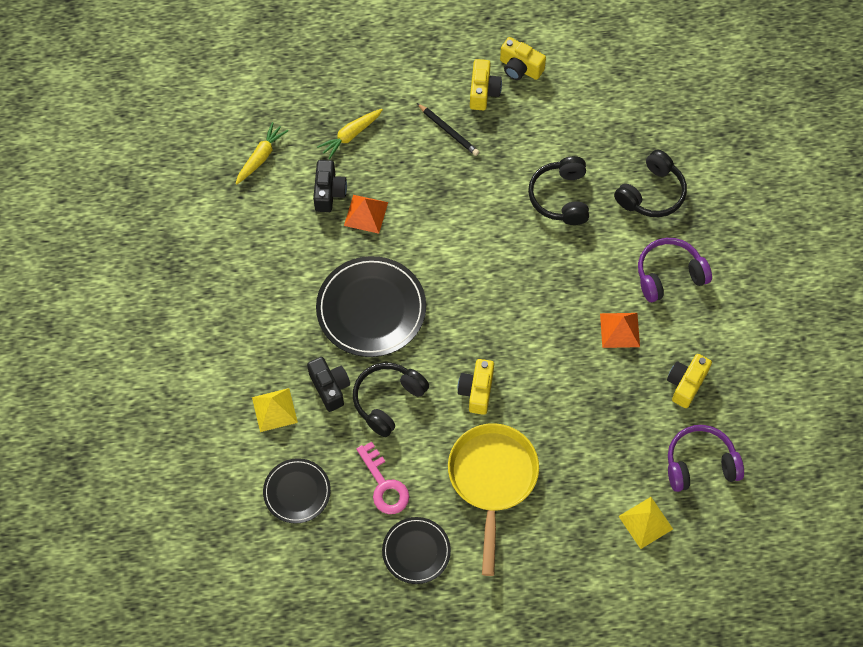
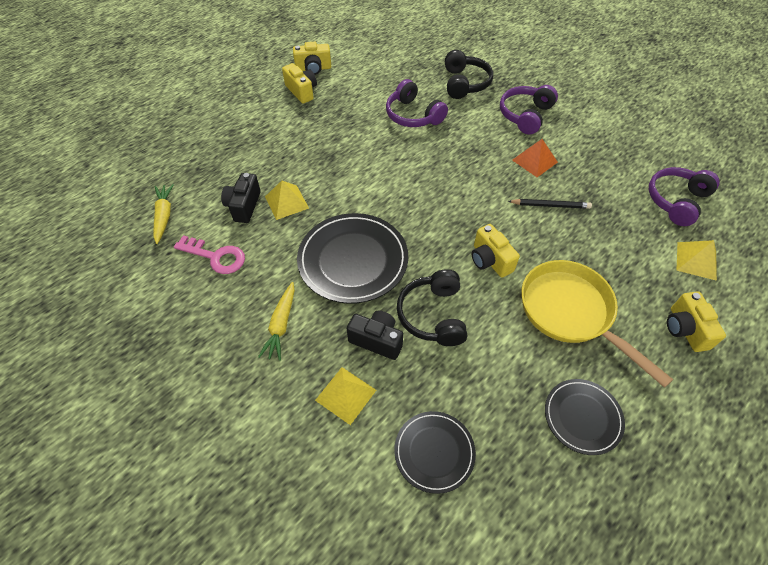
camera: 40 degrees left, 10 degrees down
black camera [313,160,347,212] -> black camera turned 135 degrees counterclockwise [221,173,261,223]
yellow carrot [317,109,383,160] -> yellow carrot moved to [258,282,295,361]
orange pyramid [344,195,388,234] -> yellow pyramid [265,181,309,220]
pink key [357,442,409,514] -> pink key moved to [174,235,245,274]
black pencil [417,103,479,156] -> black pencil moved to [508,199,592,209]
black headphones [528,156,589,225] -> purple headphones [386,79,448,127]
yellow camera [667,354,712,408] -> yellow camera moved to [667,291,726,352]

